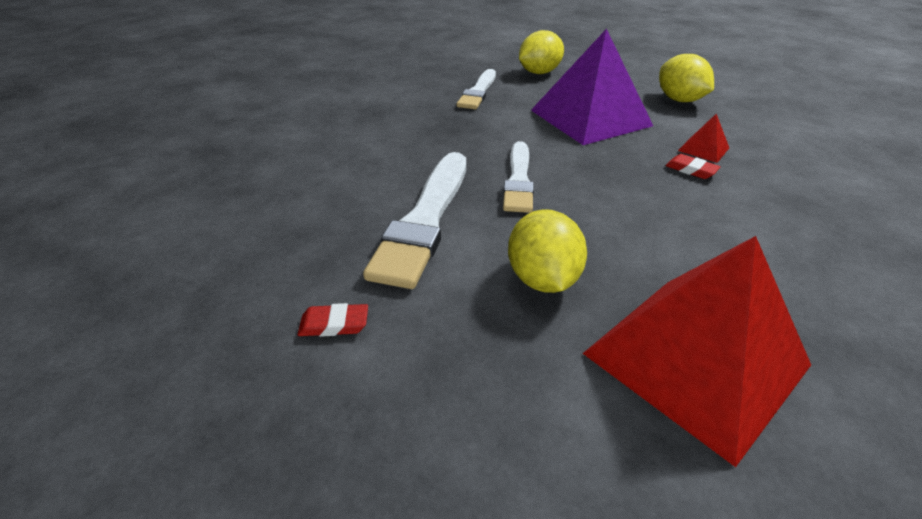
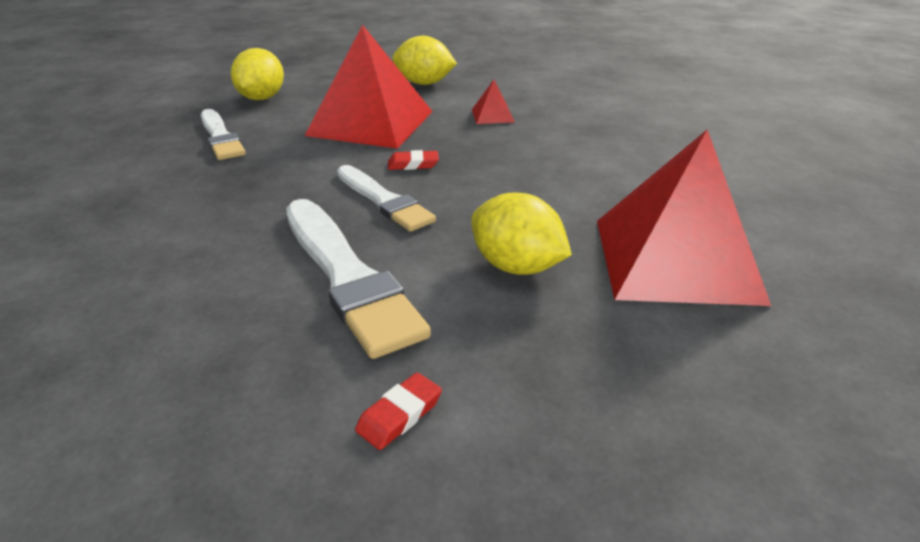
camera: 45 degrees left, 5 degrees down
purple pyramid [531,28,653,145] -> red pyramid [305,25,433,149]
red eraser [665,154,721,179] -> red eraser moved to [388,150,439,170]

